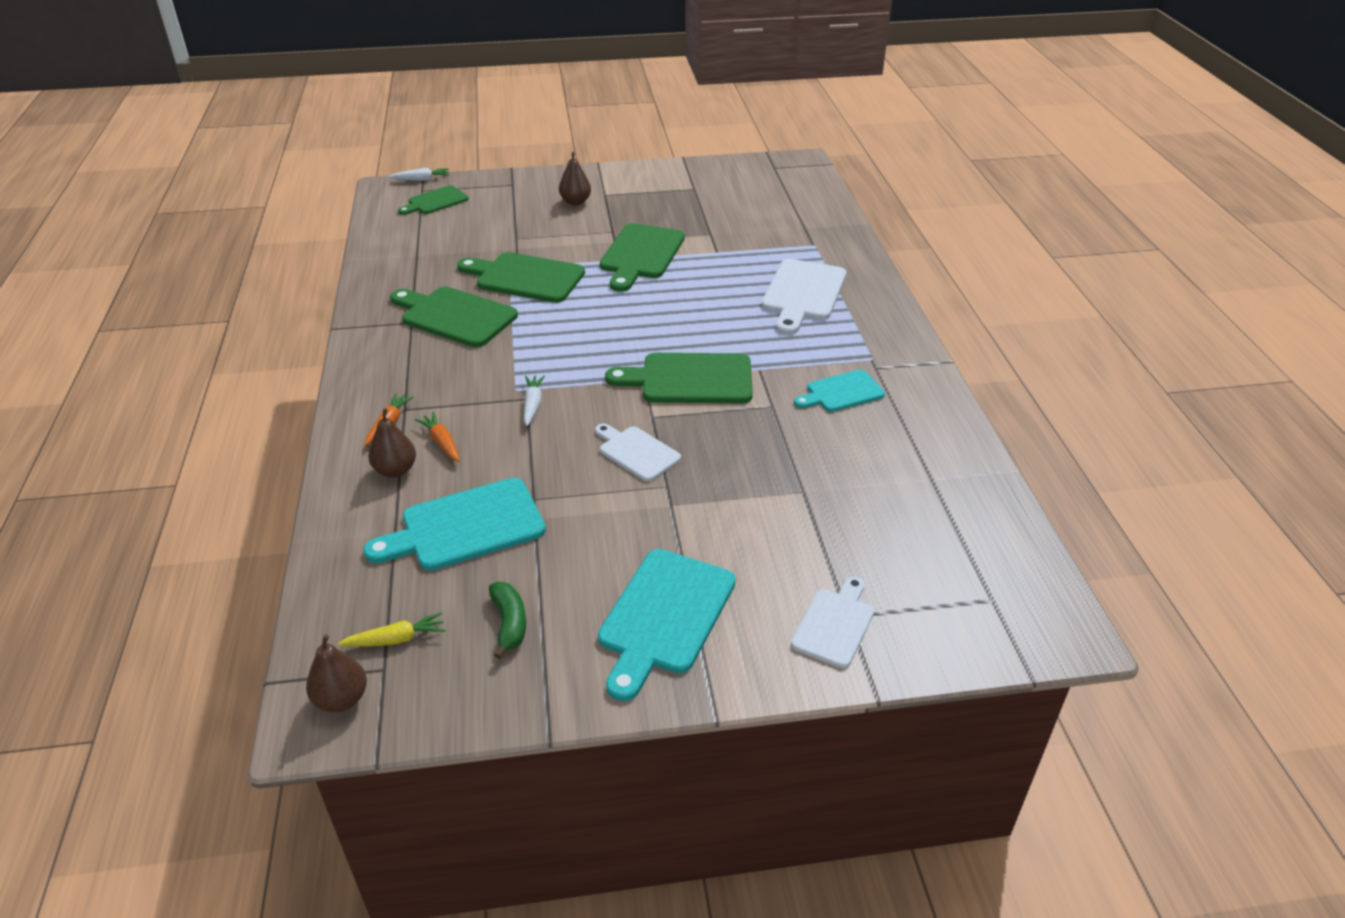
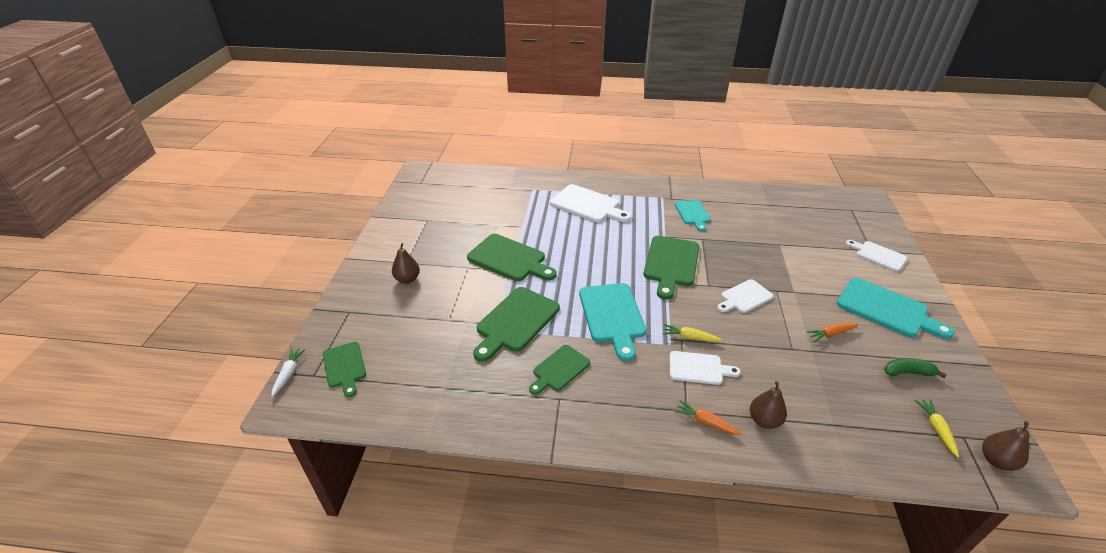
camera: 75 degrees left, 0 degrees up
turquoise cutting board [364,478,546,571] -> turquoise cutting board moved to [579,283,647,361]
green cutting board [390,287,518,347] -> green cutting board [529,345,590,395], size x0.61
orange carrot [415,412,460,462] -> orange carrot moved to [806,323,859,342]
white carrot [524,376,545,426] -> yellow carrot [663,324,722,342]
none -> white cutting board [669,351,741,385]

